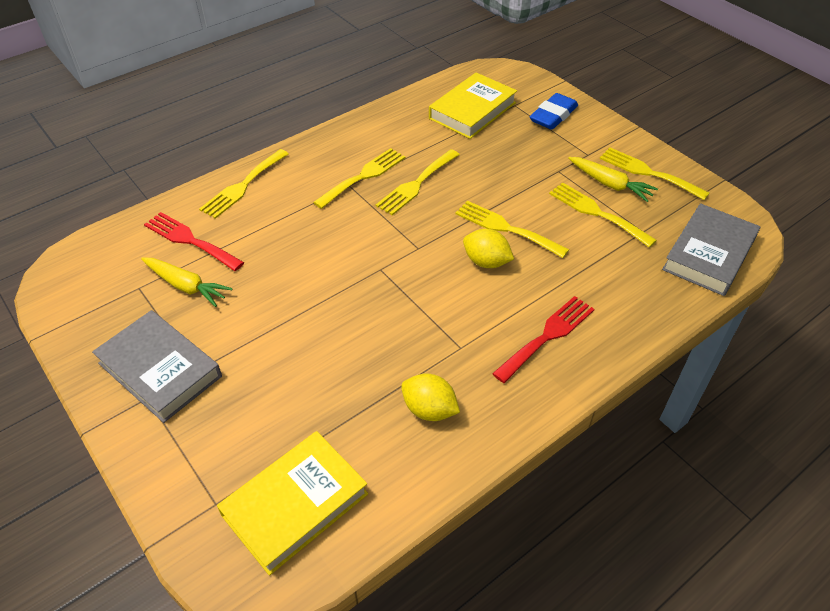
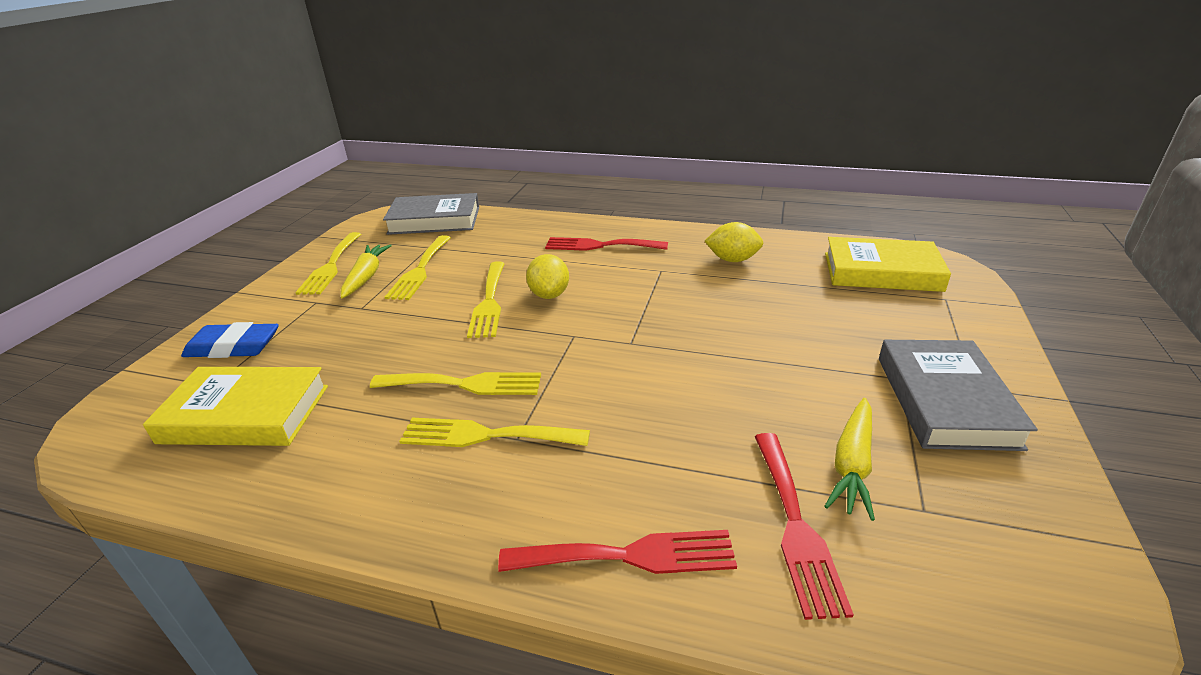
camera: 125 degrees left, 15 degrees down
yellow carrot [141,258,233,307] -> yellow carrot turned 150 degrees counterclockwise [824,398,875,521]
yellow fork [199,149,289,219] -> red fork [498,530,737,574]
yellow lemon [401,373,460,421] -> yellow lemon turned 75 degrees counterclockwise [705,222,764,262]

